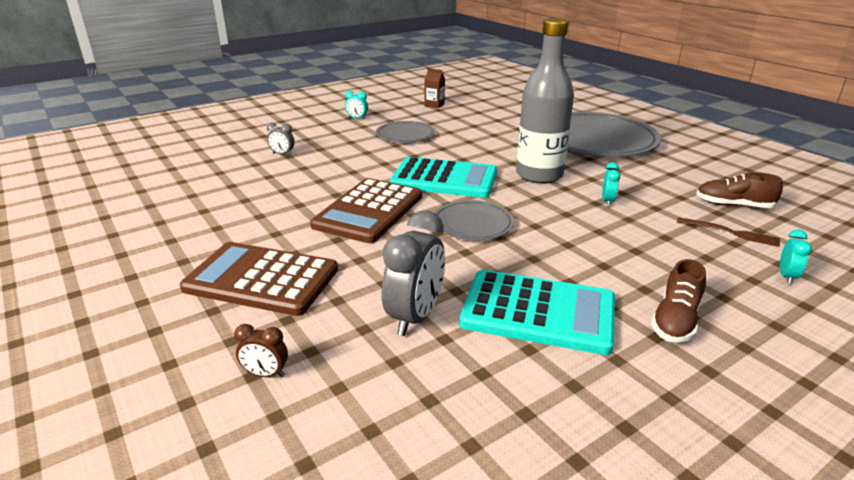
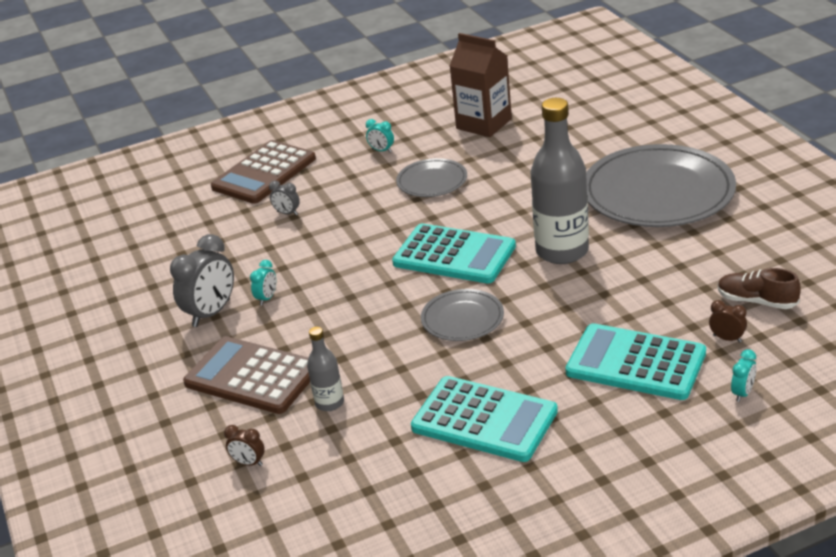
camera: 15 degrees right, 5 degrees up
brown calculator [310,178,422,243] -> brown calculator moved to [211,140,316,204]
grey clock [381,210,445,336] -> grey clock moved to [170,234,234,327]
brown carton [425,68,445,108] -> brown carton [450,33,512,137], size x2.07
turquoise clock [602,162,620,206] -> turquoise clock moved to [250,260,276,305]
brown shoe [651,259,706,343] -> none
brown fork [677,217,780,247] -> brown clock [709,300,747,343]
none -> grey bottle [307,327,344,411]
none -> turquoise calculator [565,323,706,400]

